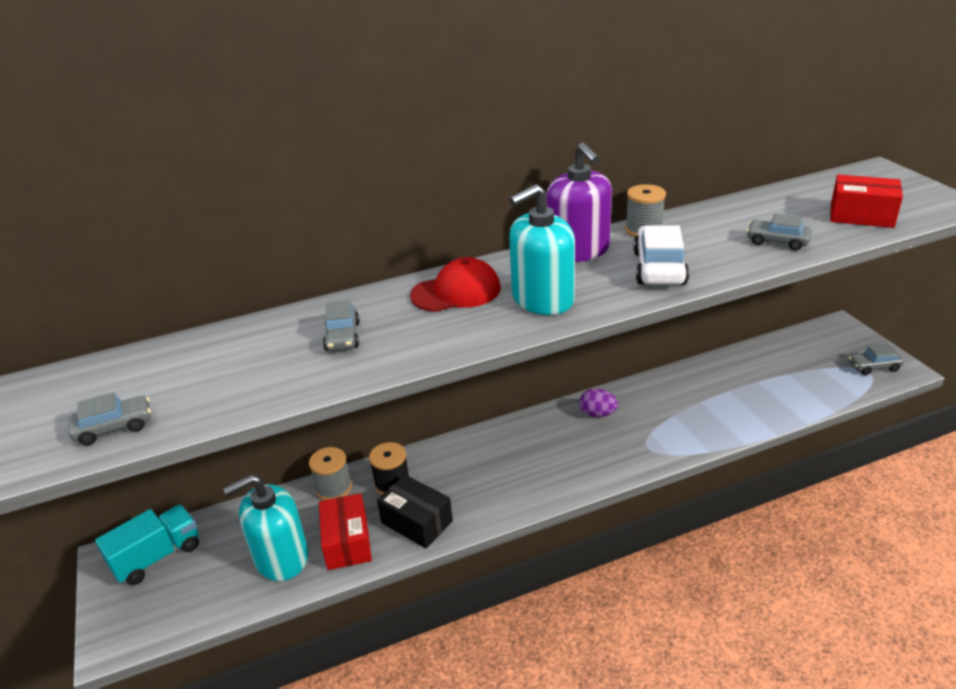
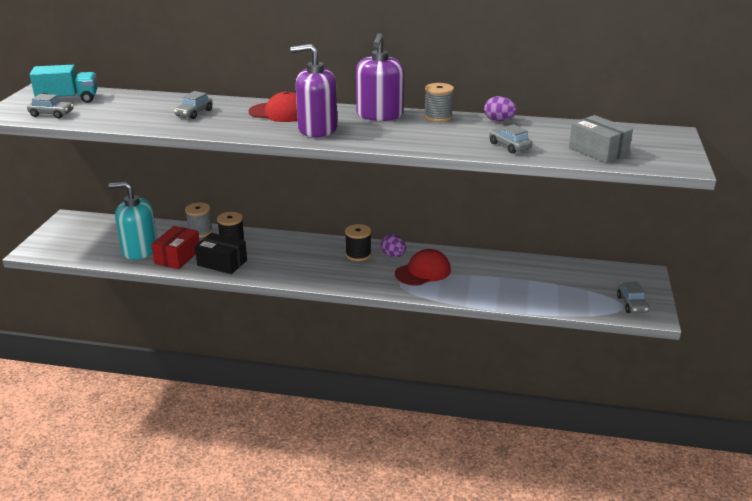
camera: 30 degrees right, 5 degrees down
turquoise truck [95,505,199,585] -> turquoise truck moved to [30,65,98,103]
black box [377,475,453,548] -> black box turned 45 degrees counterclockwise [195,233,247,274]
turquoise soap dispenser [509,184,575,315] -> purple soap dispenser [290,44,337,137]
white car [633,225,689,285] -> none
red box [830,174,903,228] -> grey box [569,115,633,163]
grey car [848,344,904,375] -> grey car turned 120 degrees counterclockwise [617,282,649,313]
none -> black spool [345,224,371,261]
none -> red cap [395,249,451,286]
none -> purple egg [484,96,517,121]

